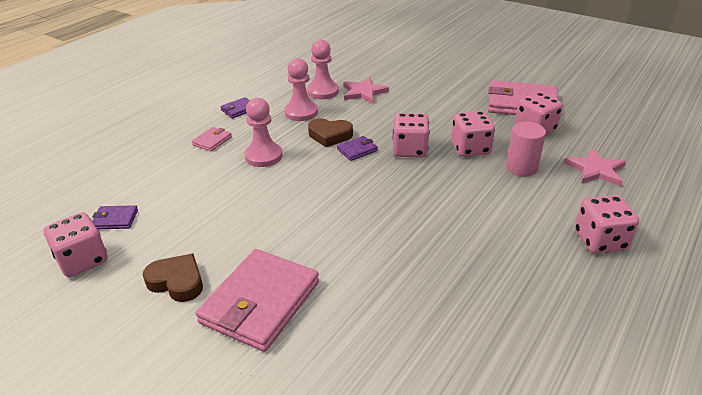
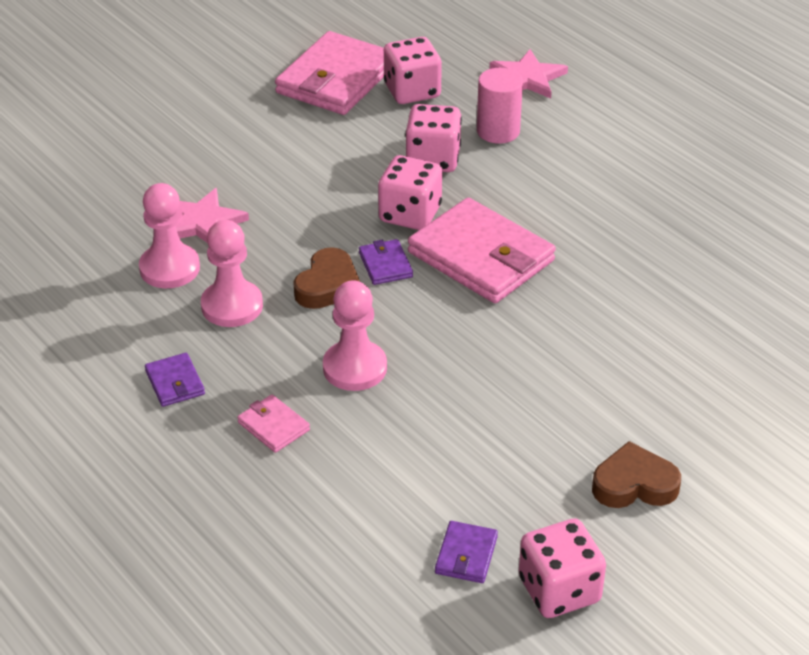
camera: 75 degrees left, 5 degrees up
brown heart [143,254,203,302] -> brown heart turned 45 degrees clockwise [592,441,681,508]
pink wallet [196,249,319,352] -> pink wallet moved to [408,198,556,303]
pink dice [575,195,639,253] -> none

